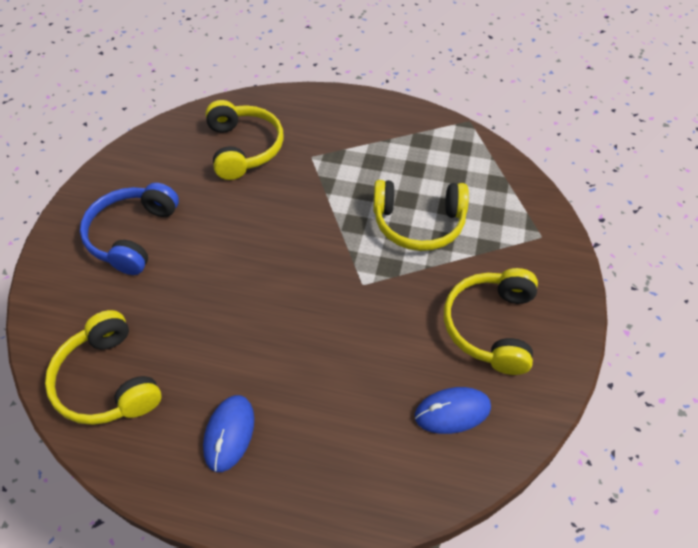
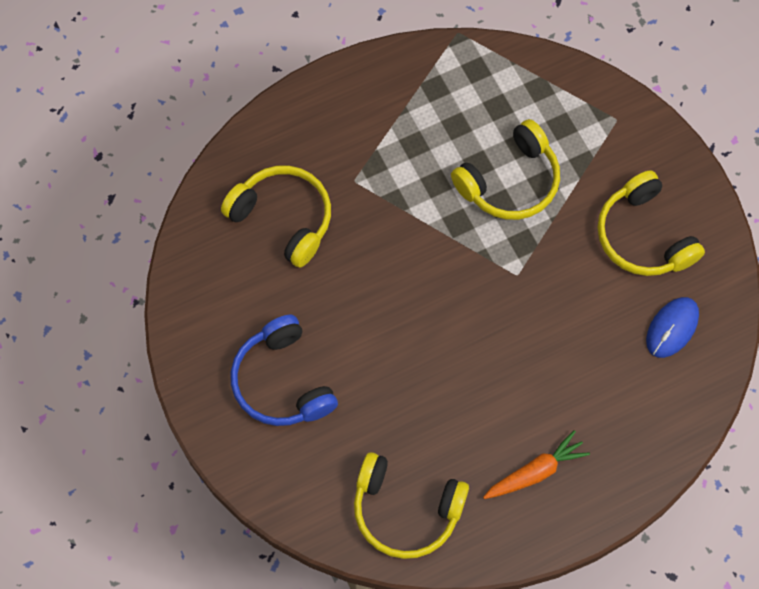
camera: 40 degrees left, 15 degrees up
blue mouse [203,395,254,472] -> orange carrot [483,430,590,499]

